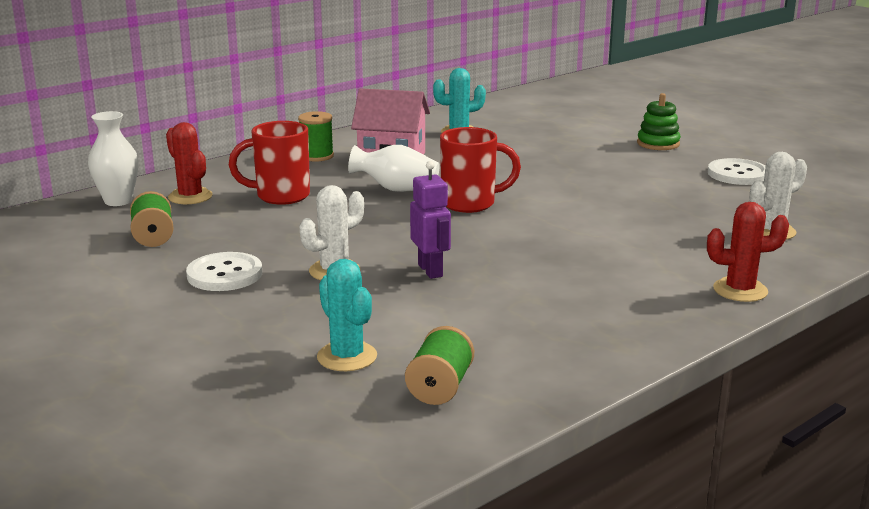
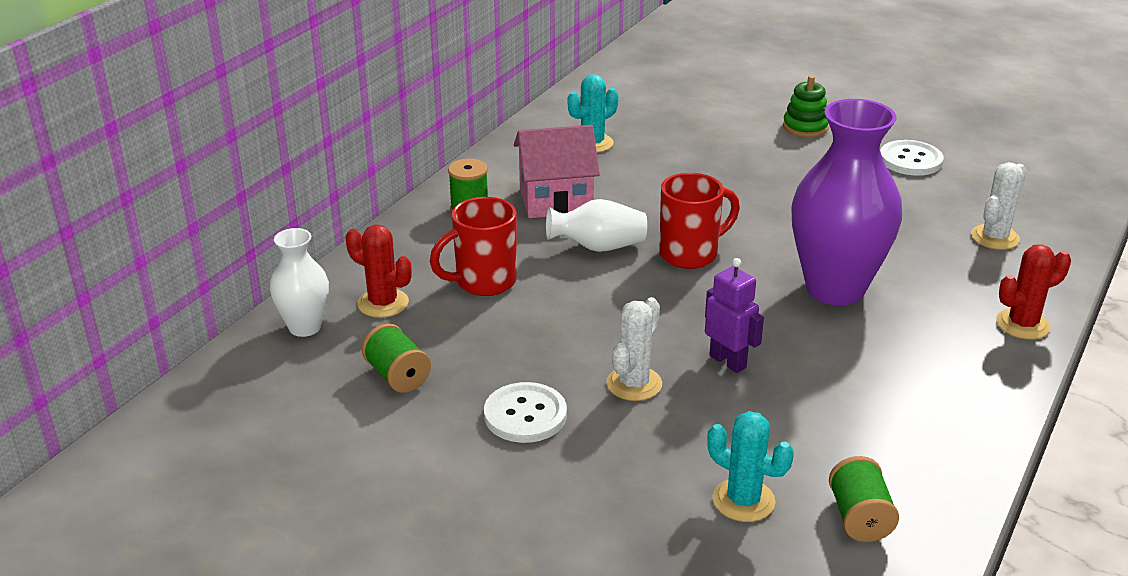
camera: 20 degrees left, 10 degrees up
none -> purple vase [791,99,902,305]

